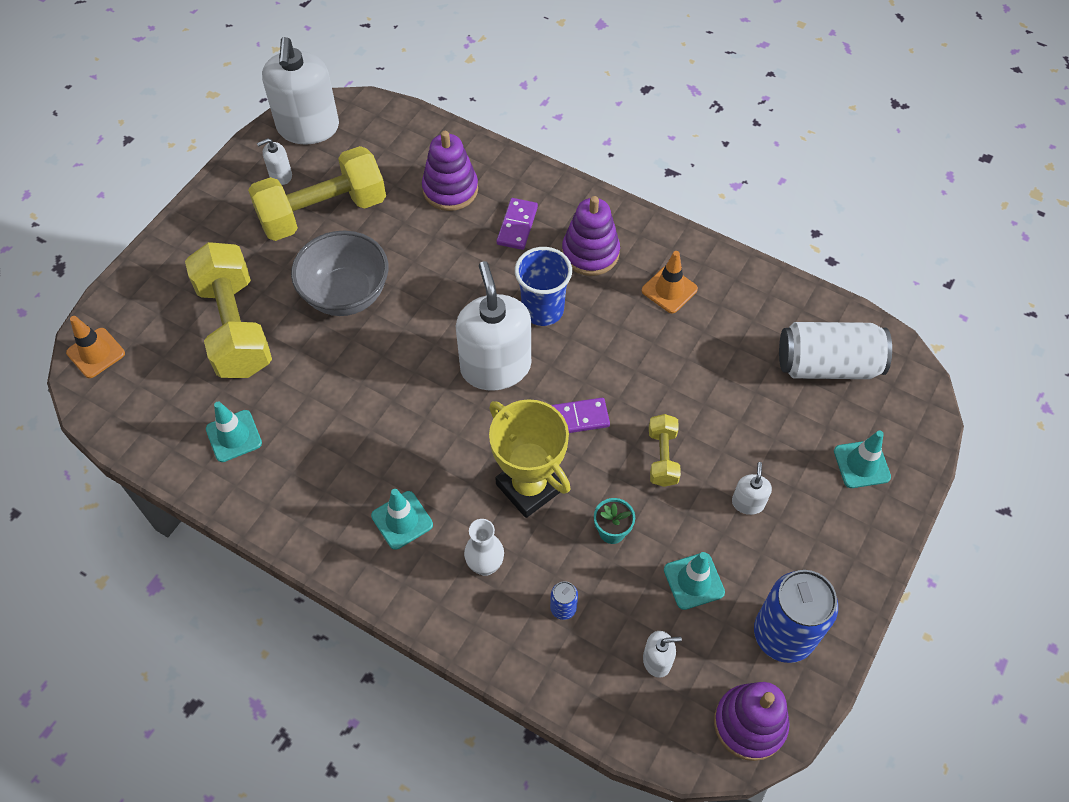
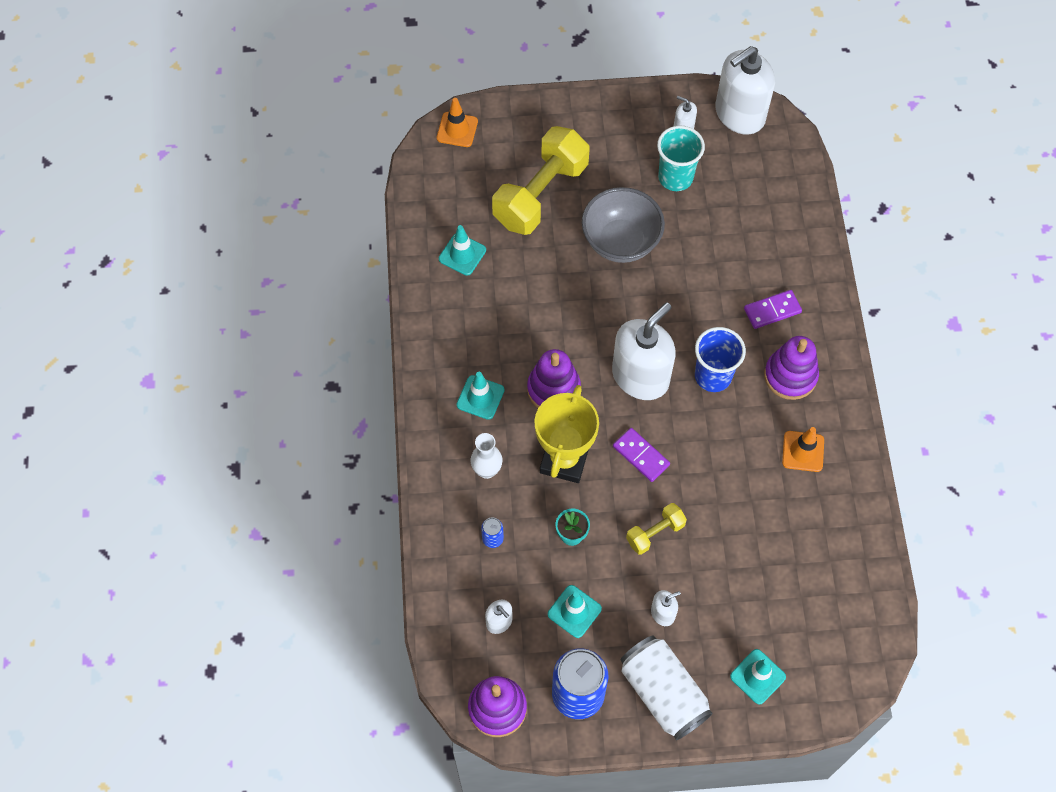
camera: 55 degrees right, 5 degrees up
yellow dumbbell [248,146,386,241] -> turquoise cup [657,126,705,191]
purple stacking toy [422,131,478,211] -> purple stacking toy moved to [527,349,581,408]
white can [779,322,892,379] -> white can moved to [621,635,713,740]

